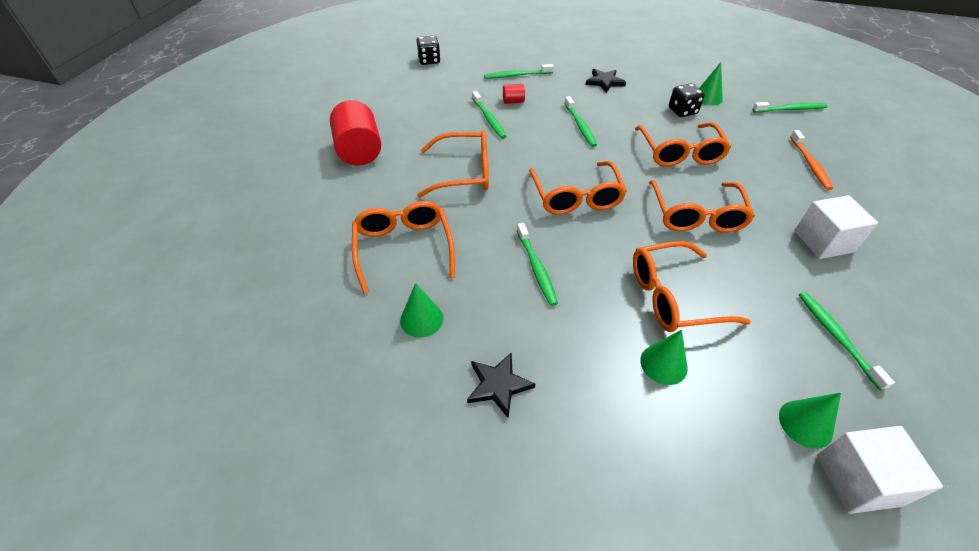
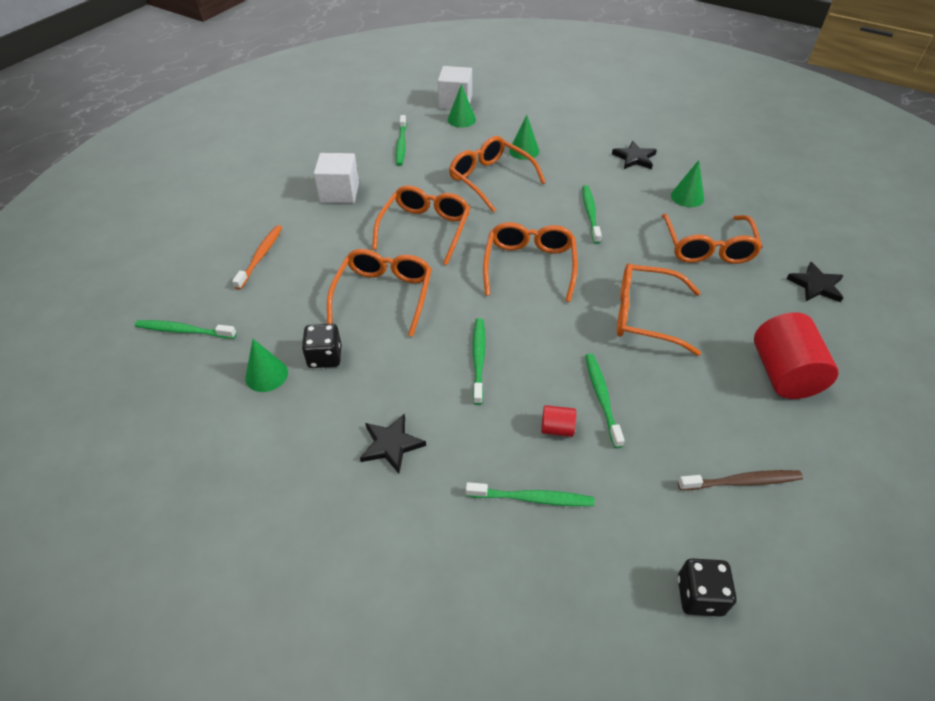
camera: 165 degrees left, 0 degrees up
orange glasses [633,241,751,332] -> orange glasses turned 135 degrees counterclockwise [449,136,546,212]
none -> brown toothbrush [678,470,803,490]
none -> black star [787,262,844,303]

